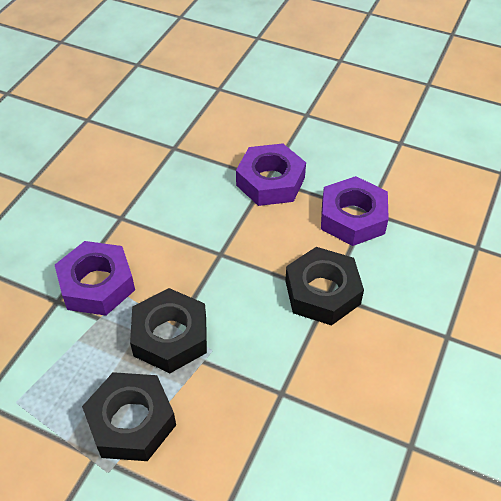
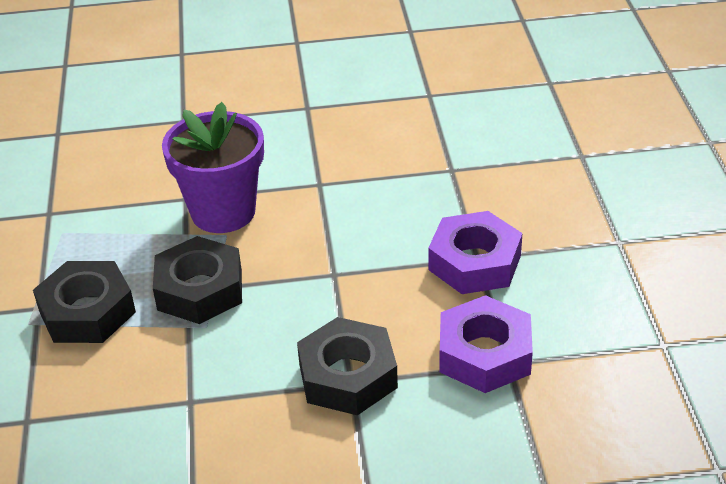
camera: 60 degrees right, 10 degrees down
purple nut [55,241,135,316] -> purple flower pot [162,102,264,233]

